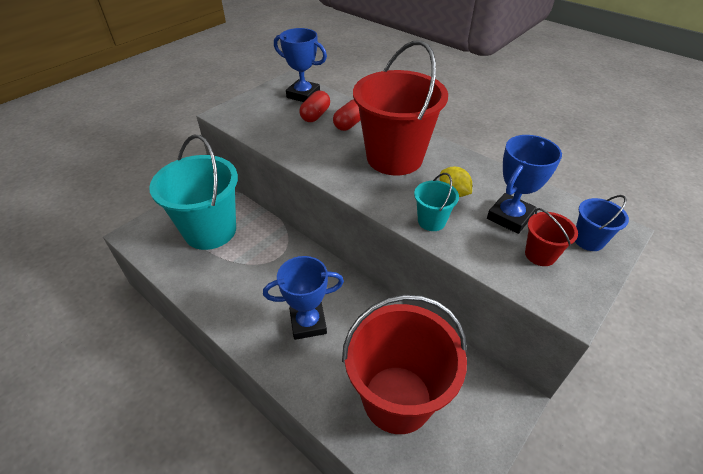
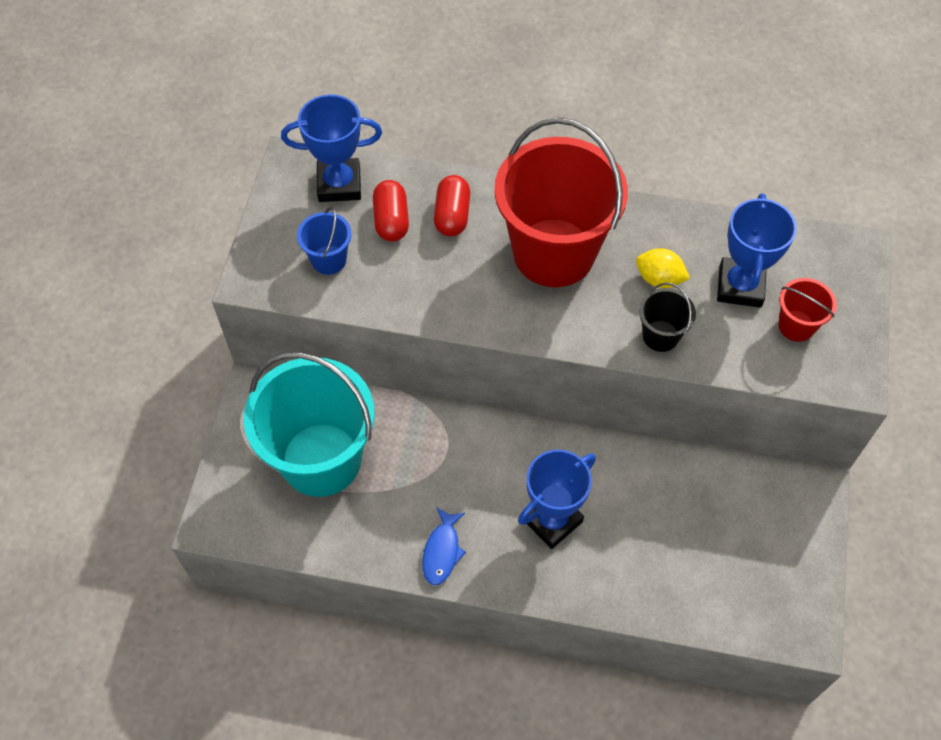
camera: 30 degrees left, 15 degrees up
red bucket [342,294,467,434] -> none
turquoise bucket [414,173,459,231] -> black bucket [639,282,696,352]
blue bucket [575,195,629,251] -> blue bucket moved to [297,207,352,275]
none -> blue fish [422,507,466,585]

